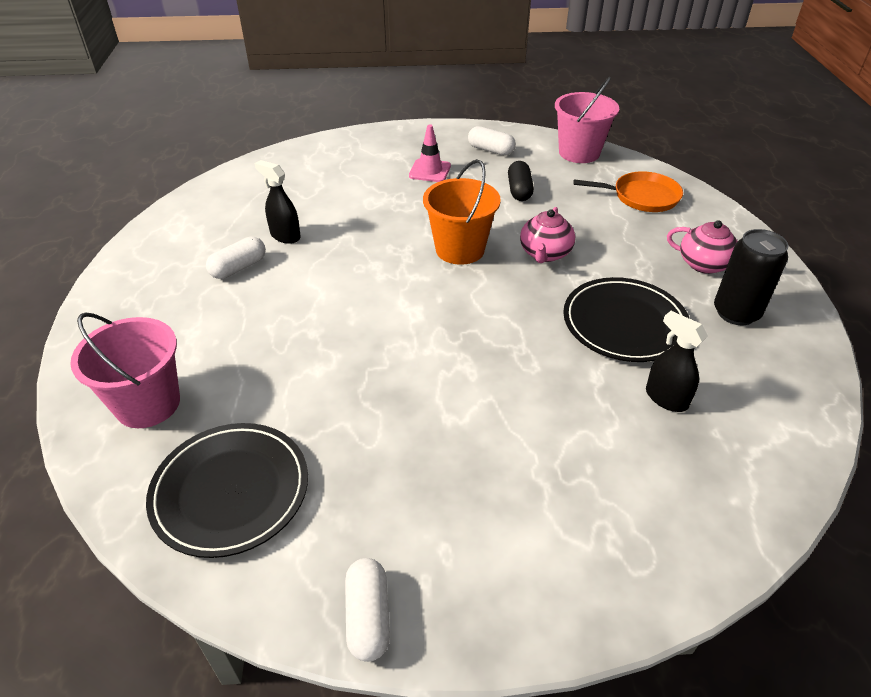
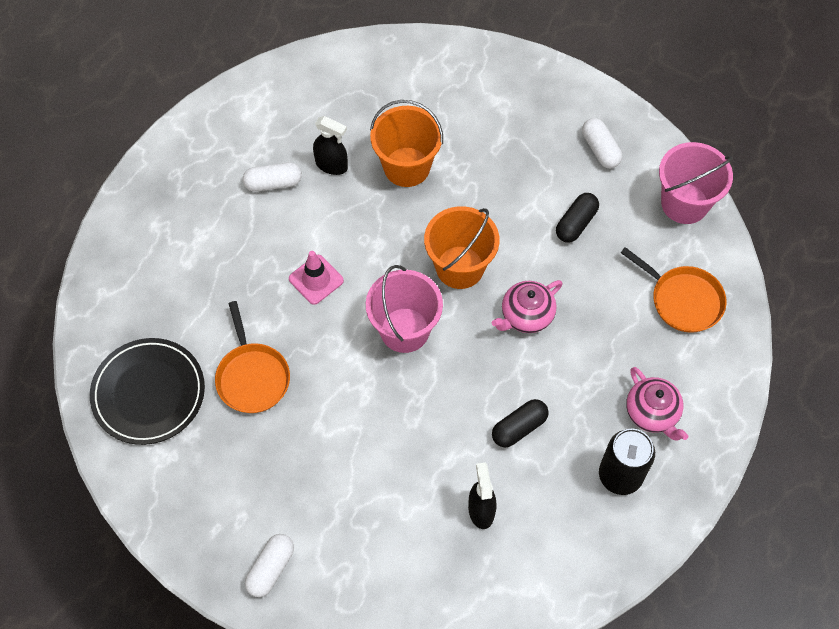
camera: 35 degrees right, 20 degrees up
pink bucket [70,312,180,428] -> pink bucket moved to [366,265,443,353]
black spray bottle [255,160,301,244] -> black spray bottle turned 135 degrees clockwise [313,116,348,175]
white capsule [345,558,390,662] -> white capsule moved to [245,534,294,597]
pink traffic cone [409,124,451,182] -> pink traffic cone moved to [289,251,344,305]
black plate [563,277,690,362] -> black capsule [492,399,549,447]
none -> orange pan [215,301,290,413]
none -> orange bucket [370,100,443,187]

